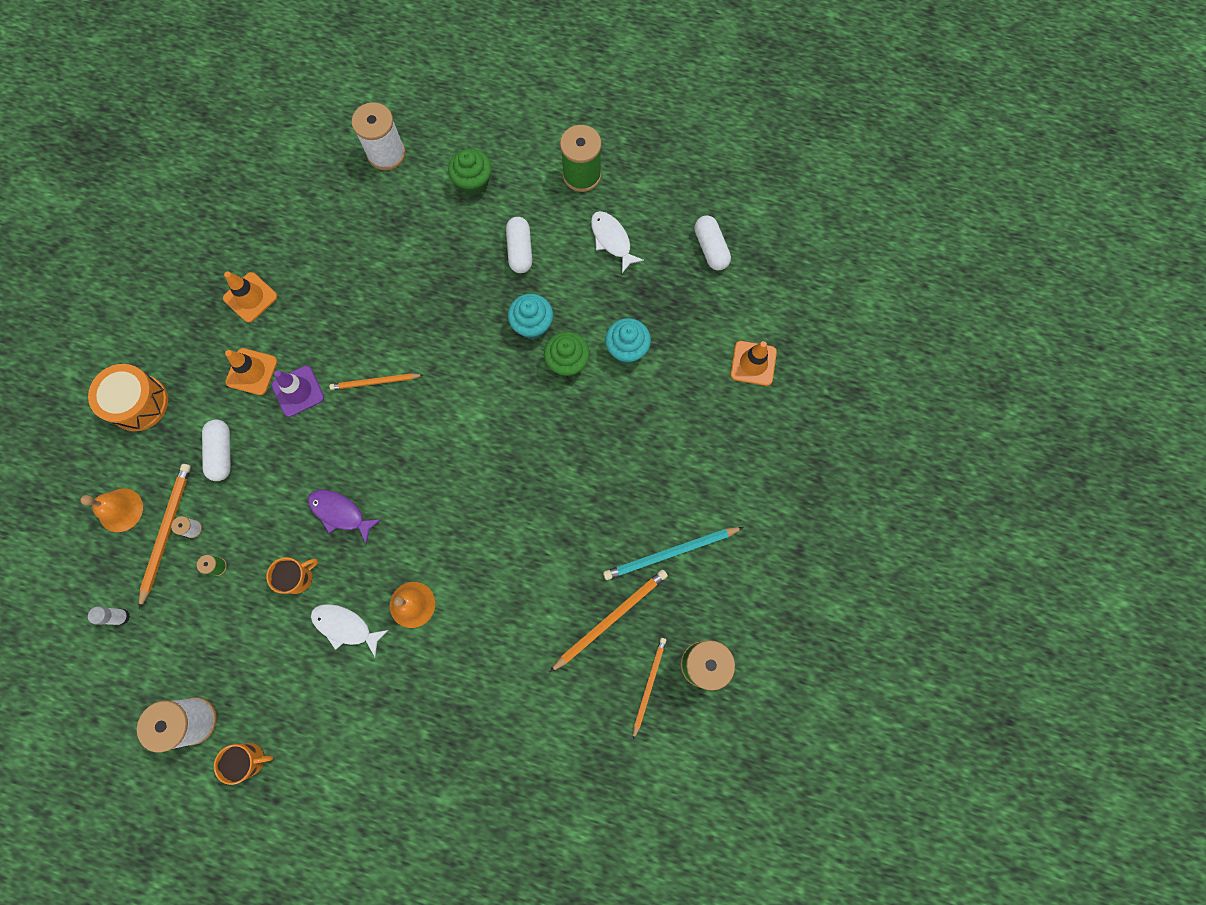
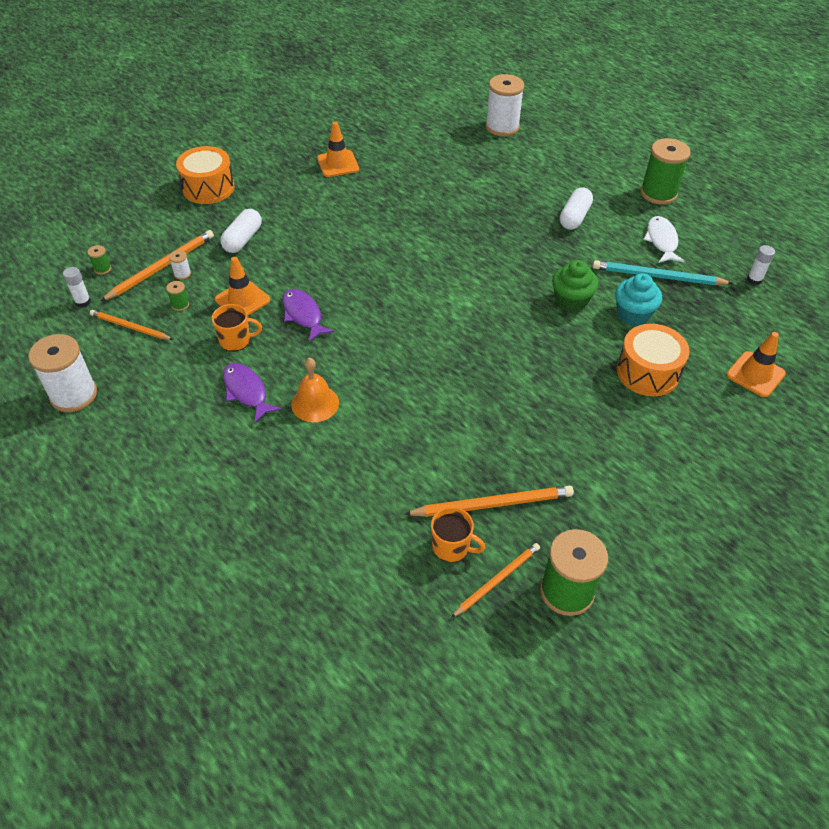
camera: 30 degrees right, 25 degrees down
orange bell [80,488,143,532] -> none
orange mug [214,743,274,785] -> orange mug moved to [431,507,486,562]
orange traffic cone [225,348,278,395] -> orange traffic cone moved to [215,257,270,316]
purple traffic cone [272,366,324,417] -> none
white fish [311,604,388,657] -> purple fish [223,363,282,423]
orange pencil [329,373,423,390] -> orange pencil moved to [90,310,173,340]
green cupcake [448,149,492,195] -> none
turquoise cupcake [508,294,553,339] -> none
turquoise pencil [603,527,744,580] -> turquoise pencil moved to [593,260,733,285]
white capsule [694,215,731,270] -> white glue stick [747,245,775,285]
none -> green spool [87,245,111,275]
none -> orange drum [617,324,690,396]

